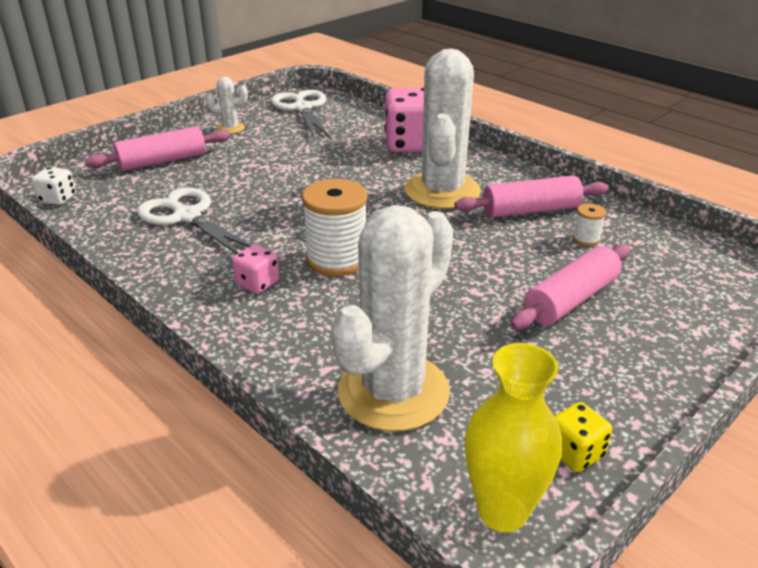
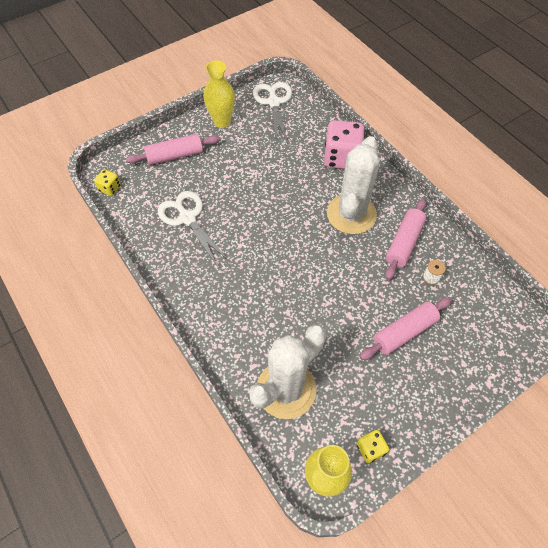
camera: 10 degrees right, 25 degrees up
white dice [32,167,76,205] -> yellow dice [94,169,121,196]
white cactus [206,77,248,134] -> yellow vase [204,60,235,128]
pink dice [232,245,279,294] -> none
white spool [302,179,367,276] -> none
pink rolling pin [454,175,609,218] -> pink rolling pin turned 60 degrees counterclockwise [385,199,426,280]

